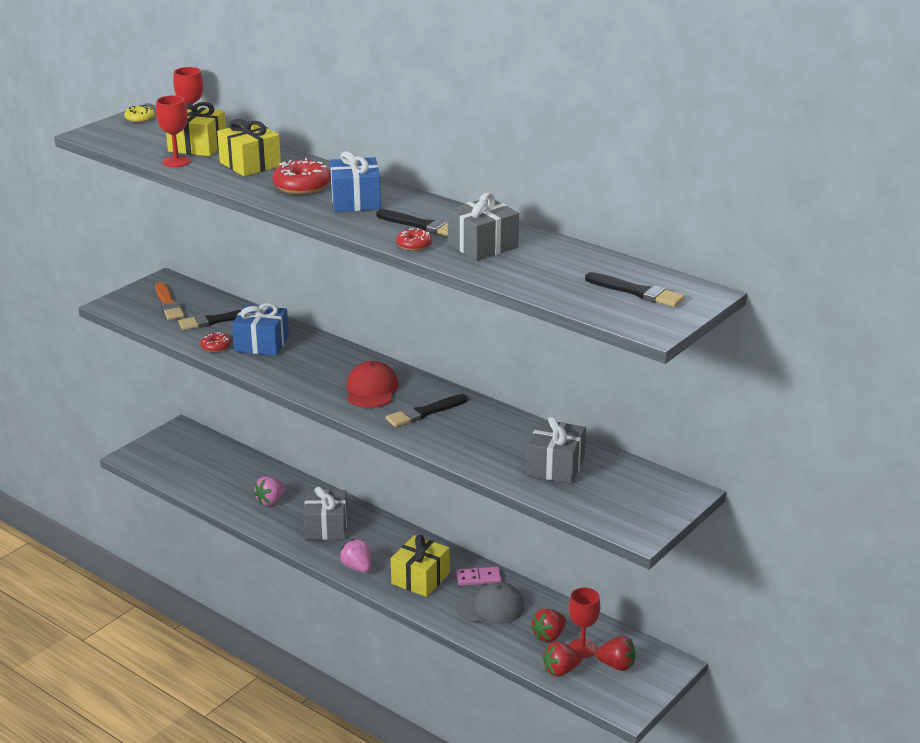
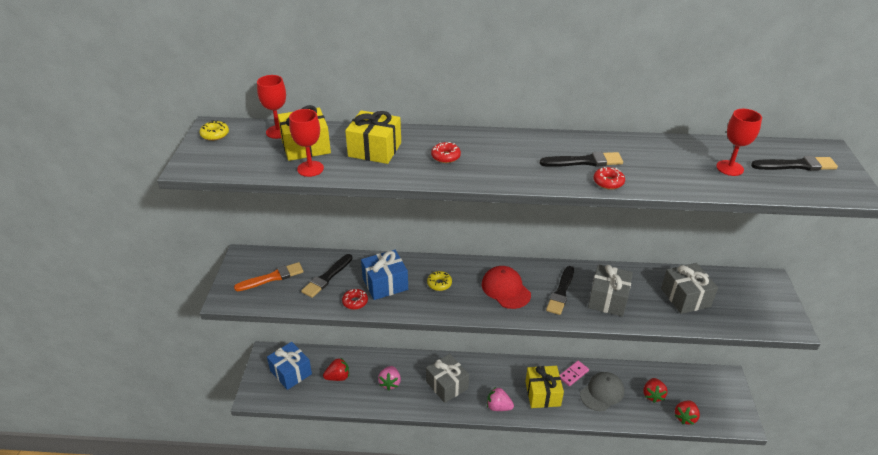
camera: 35 degrees left, 10 degrees up
orange brush [155,282,184,320] -> orange brush turned 60 degrees counterclockwise [234,262,304,291]
red donut [272,158,331,194] -> red donut [431,142,461,163], size x0.57
blue gift [330,151,381,212] -> blue gift moved to [267,342,312,390]
grey gift [448,193,519,261] -> grey gift moved to [588,264,633,317]
red goblet [569,588,600,658] -> red goblet moved to [716,109,762,176]
red strawberry [595,636,635,671] -> red strawberry moved to [323,358,349,381]
none -> yellow donut [427,271,452,291]

